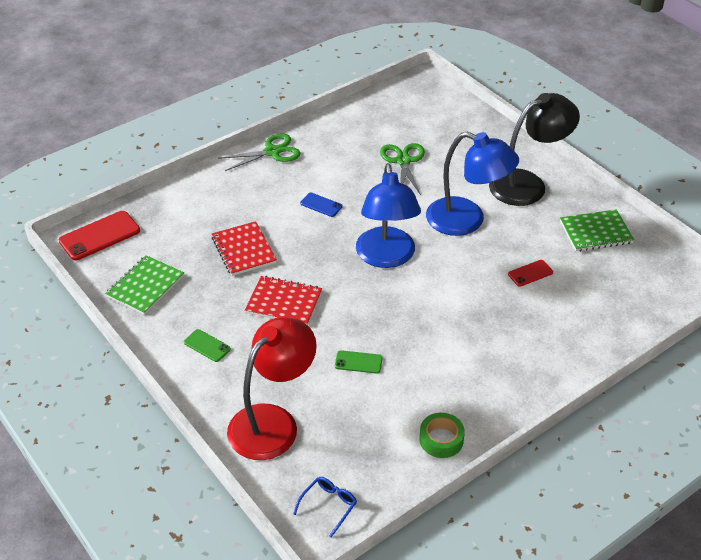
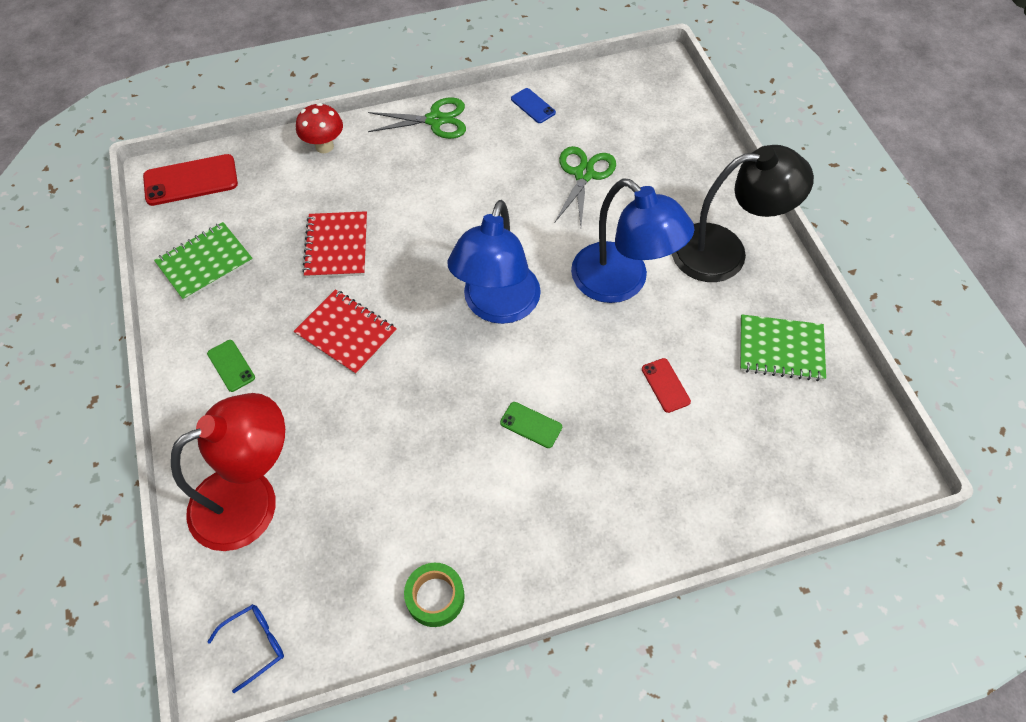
camera: 20 degrees right, 15 degrees up
blue phone [300,192,342,217] -> blue phone moved to [511,88,556,123]
green phone [335,350,383,374] -> green phone moved to [500,402,562,448]
red phone [508,260,553,287] -> red phone turned 75 degrees clockwise [642,358,691,413]
none -> red mushroom [296,103,343,153]

